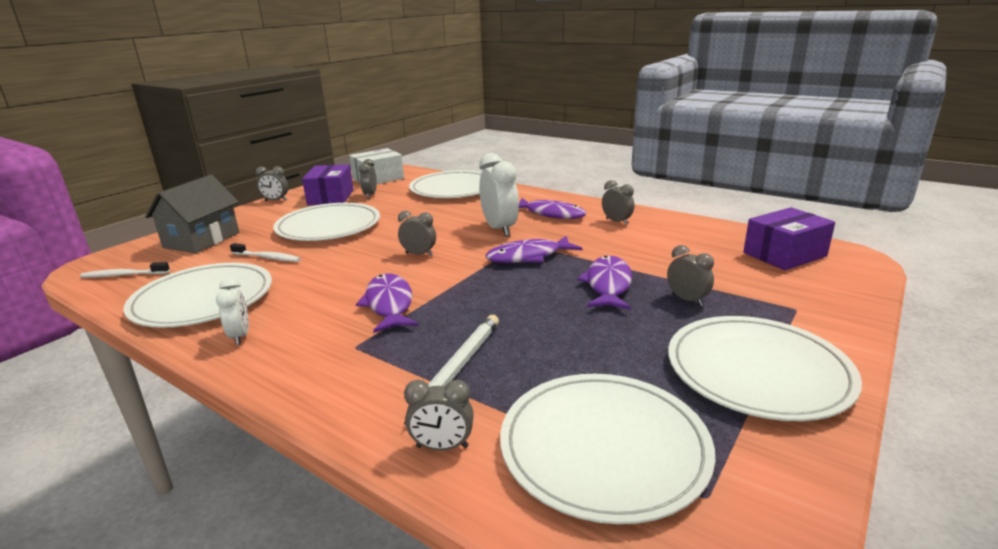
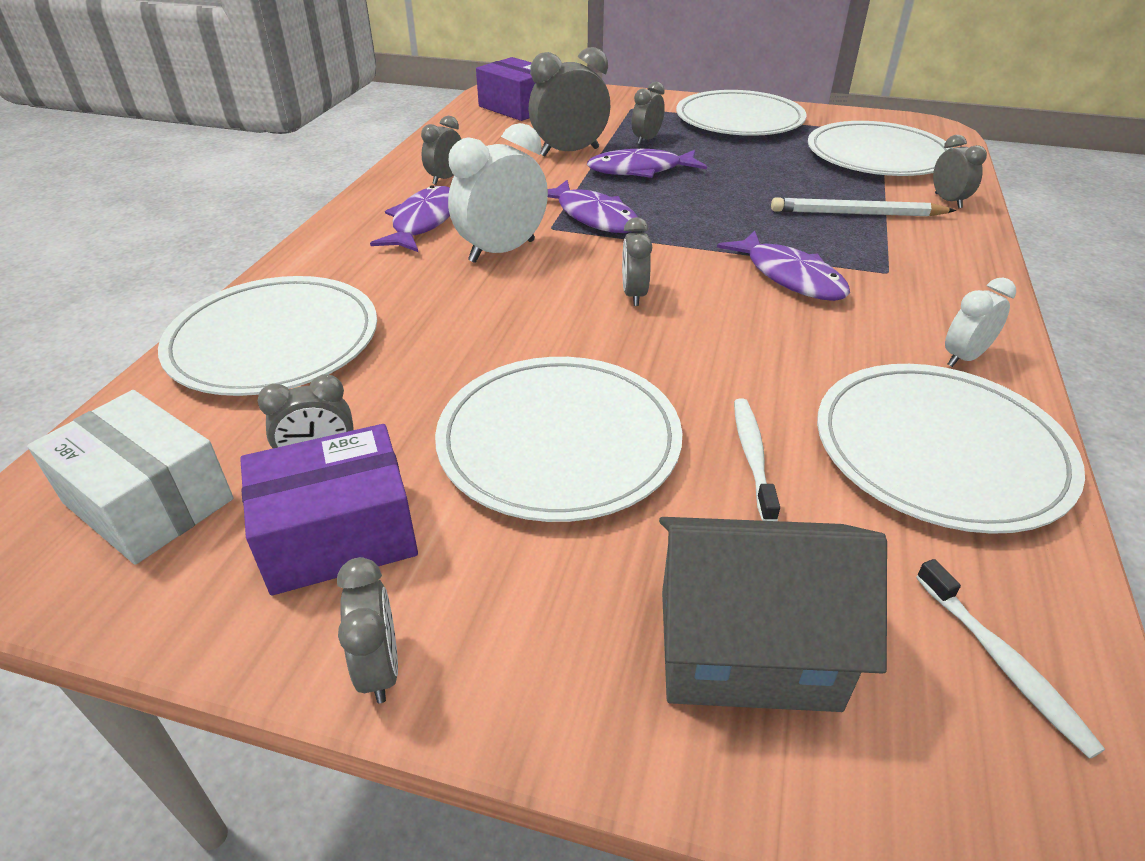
camera: 110 degrees left, 15 degrees up
purple fish [356,273,419,333] -> purple fish turned 90 degrees counterclockwise [717,231,850,301]
none -> grey clock [529,47,610,156]

